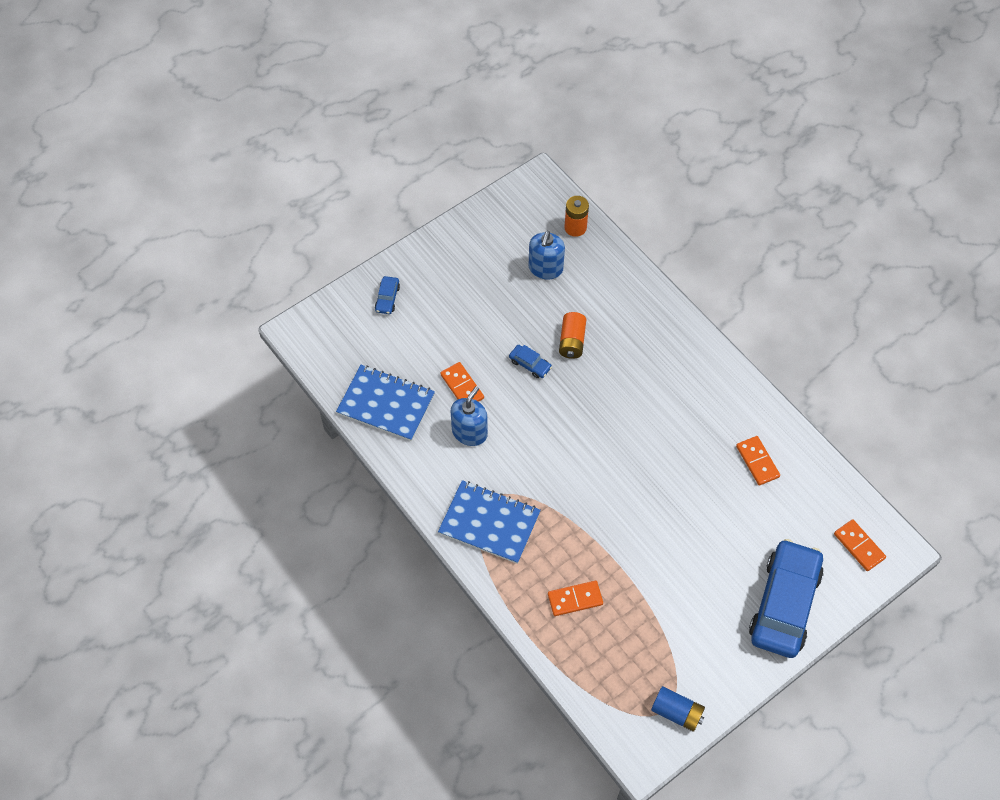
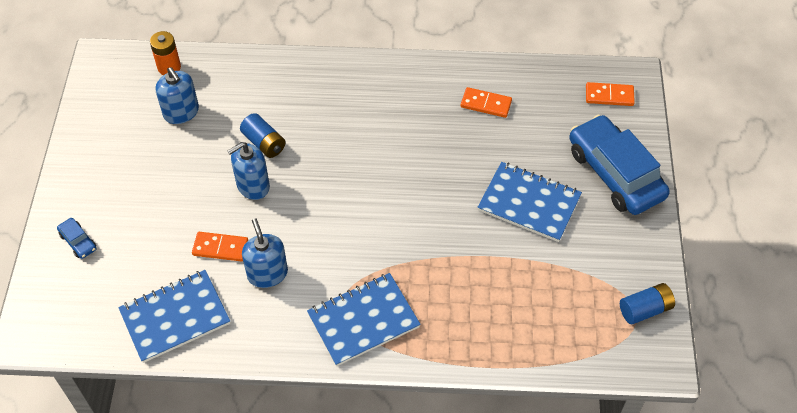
camera: 50 degrees left, 5 degrees down
blue car [509,345,552,378] -> blue soap dispenser [227,142,270,200]
orange domino [548,581,603,616] -> none
orange battery [559,312,586,359] -> blue battery [240,113,286,158]
none -> blue notebook [478,162,582,242]

